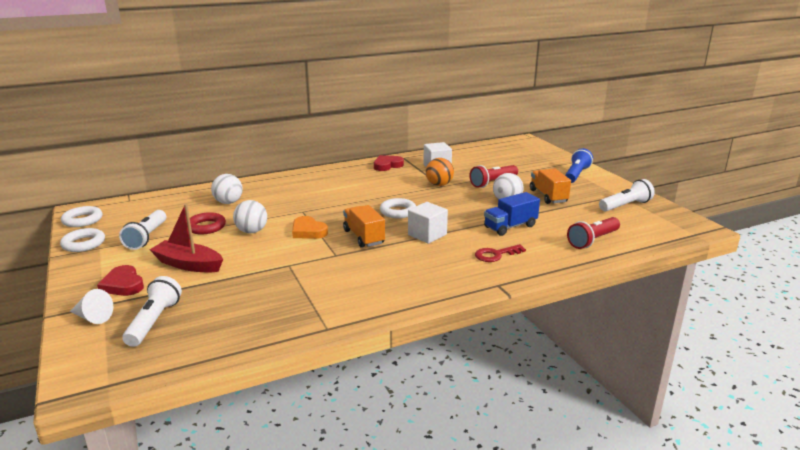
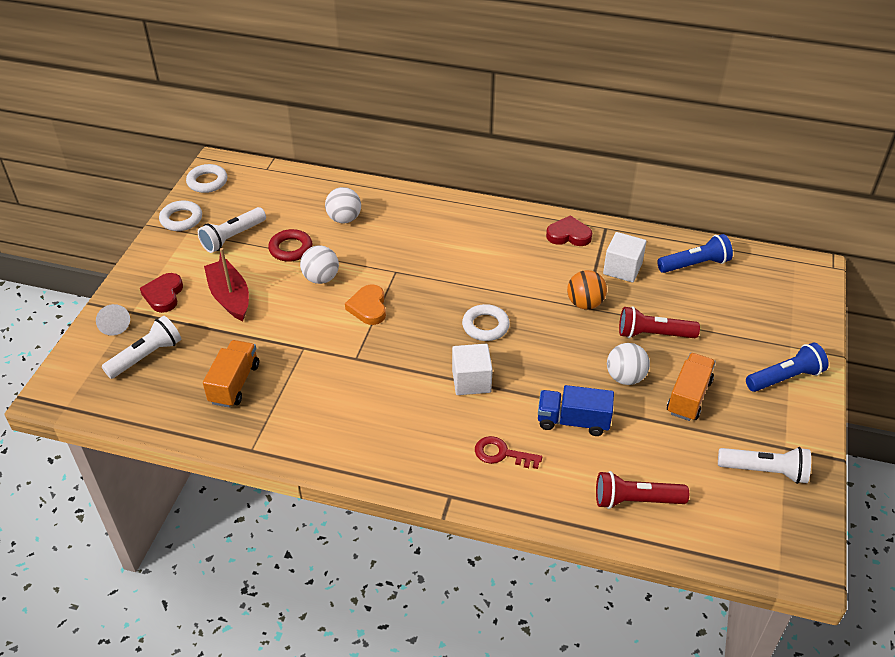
camera: 40 degrees right, 20 degrees up
orange truck [343,205,385,248] -> orange truck moved to [203,340,259,408]
none -> blue flashlight [657,234,733,273]

